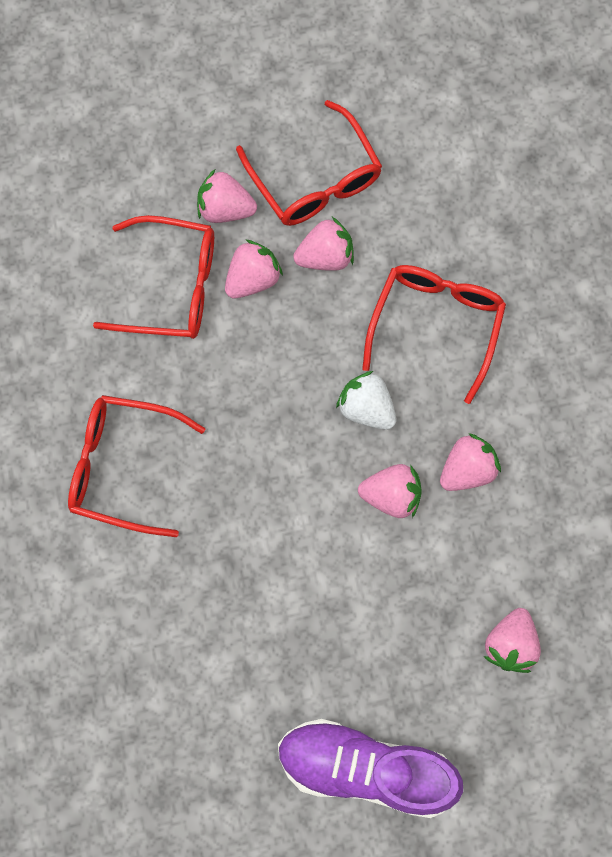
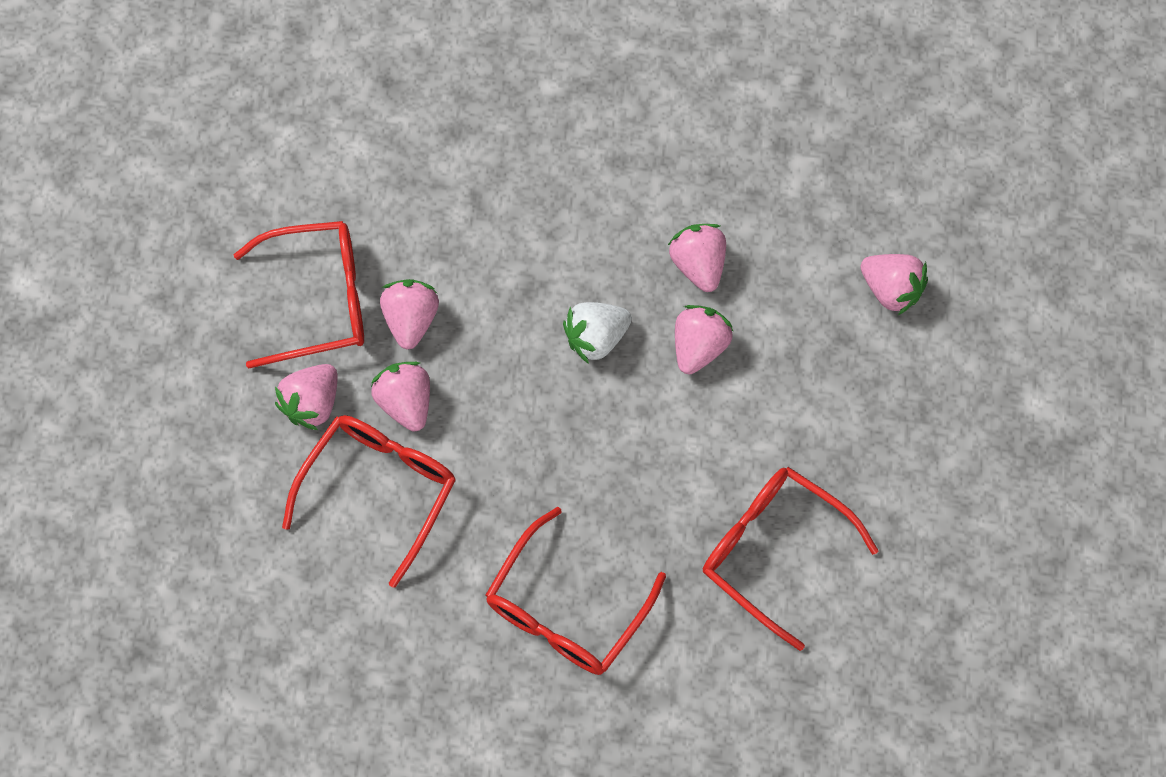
camera: 70 degrees left, 5 degrees down
purple shoe [278,719,463,818] -> none
red glasses [362,265,506,404] -> red glasses moved to [703,467,878,651]

